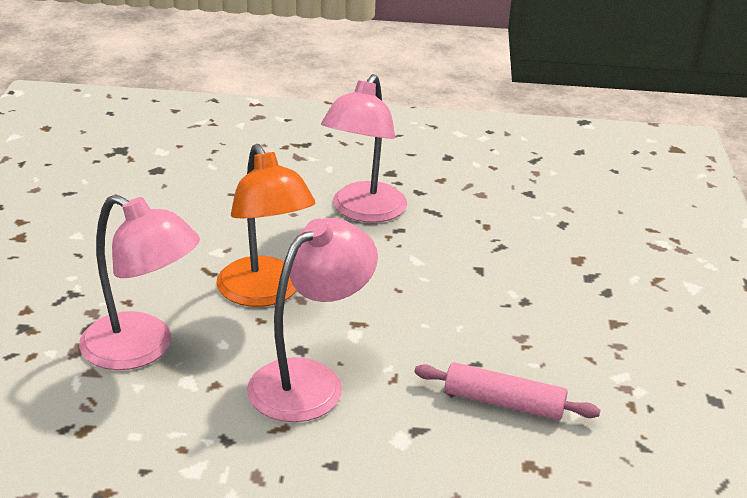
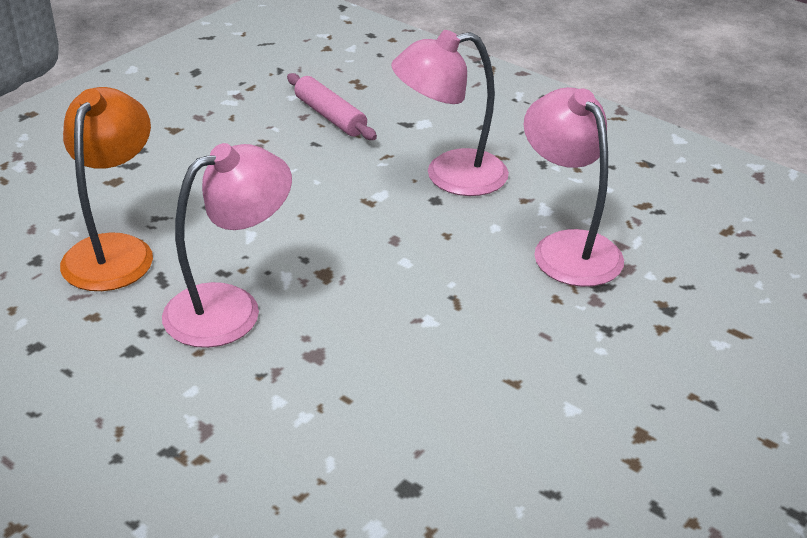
camera: 145 degrees left, 5 degrees up
orange lamp [216,144,316,307] -> orange lamp moved to [60,87,153,291]

